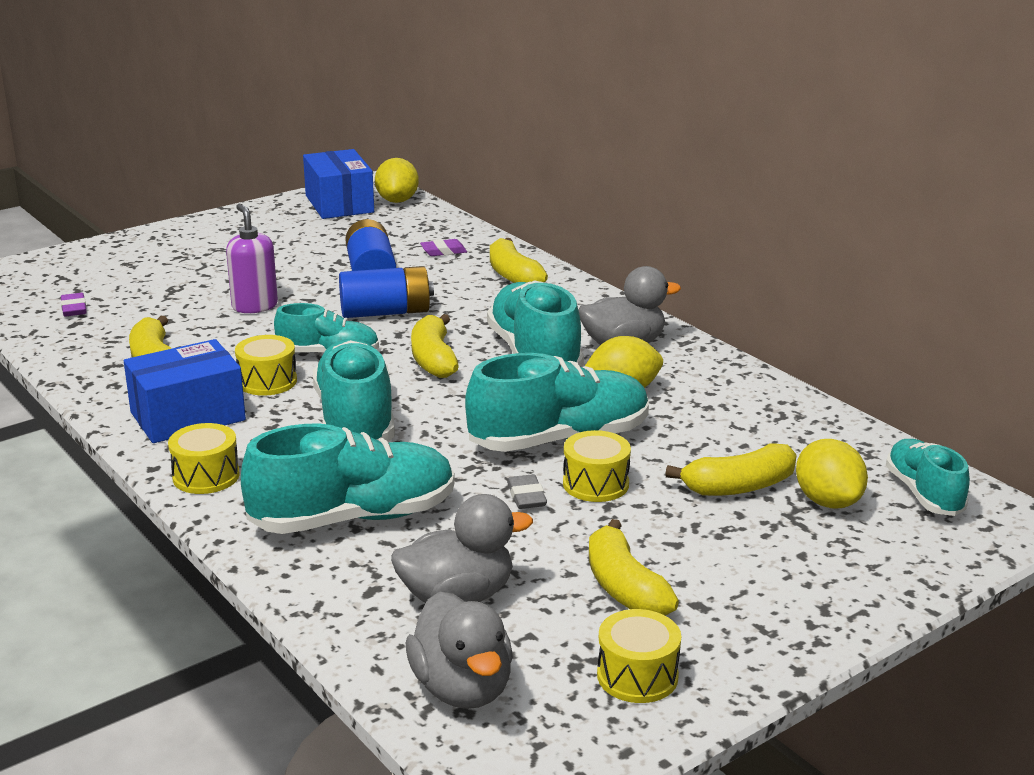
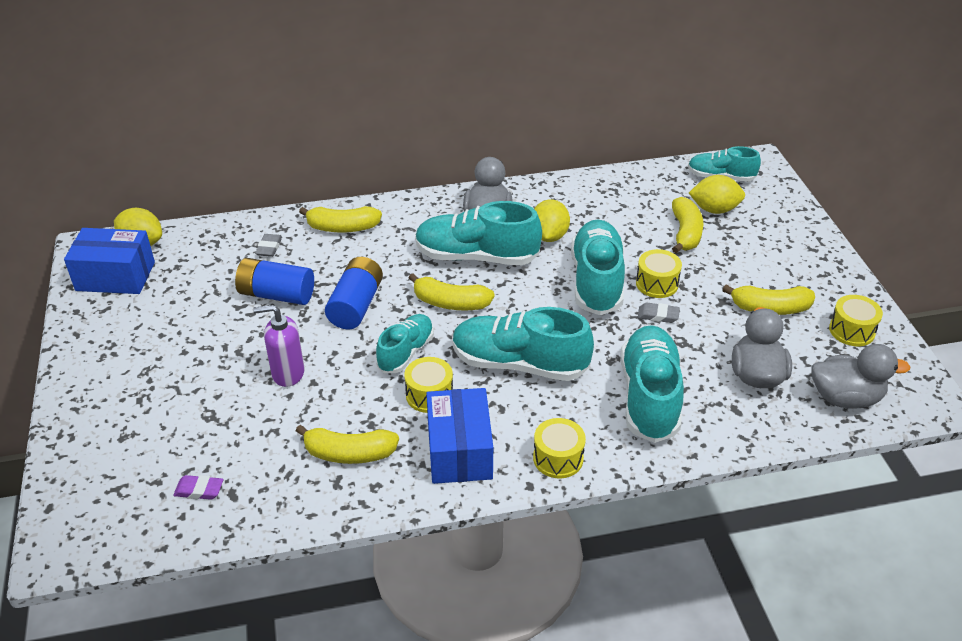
camera: 65 degrees left, 15 degrees up
purple eraser [420,239,467,256] -> grey eraser [255,234,282,257]

